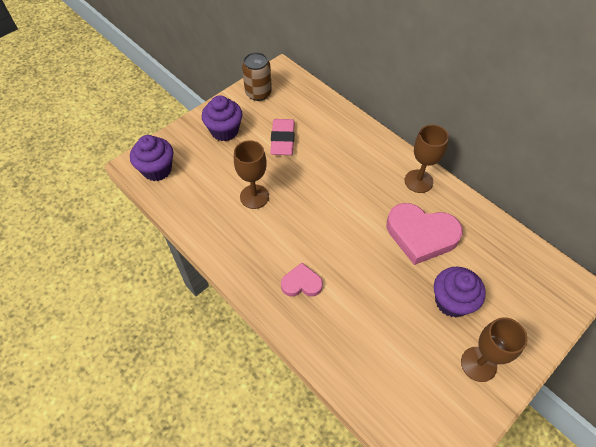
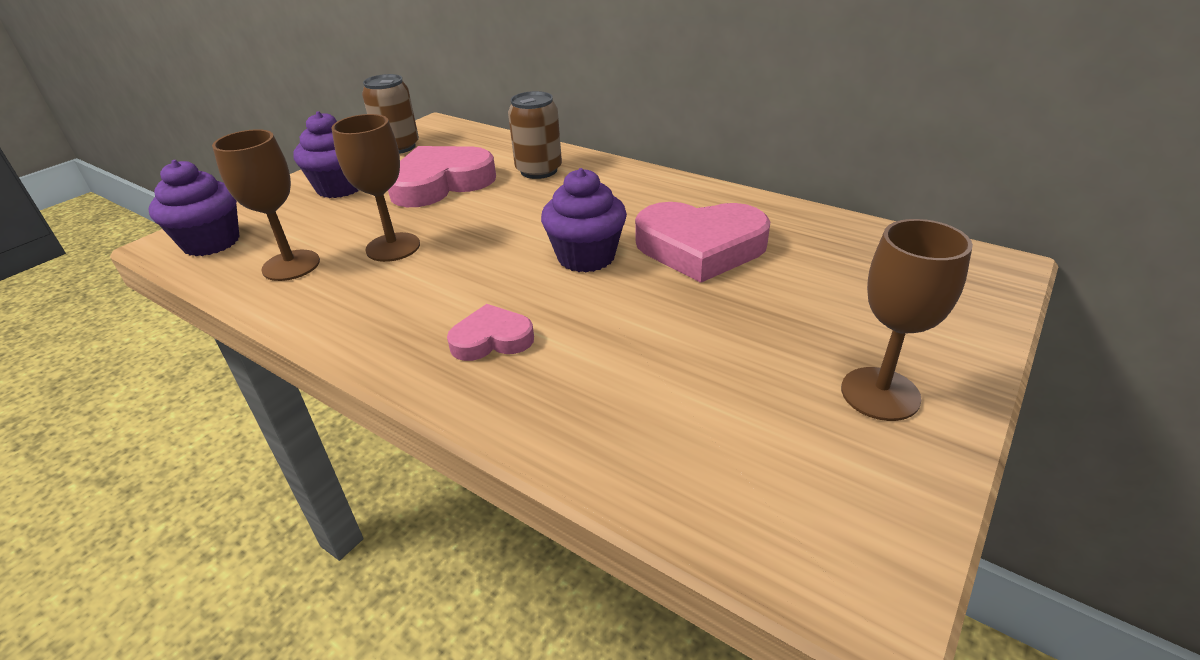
camera: 10 degrees left, 20 degrees down
pink eraser [270,119,295,155] -> pink heart [388,146,496,207]
brown goblet [405,124,449,193] -> brown goblet moved to [212,129,320,281]
purple cupcake [434,267,486,317] -> purple cupcake moved to [541,168,627,272]
none -> brown can [508,91,562,179]

